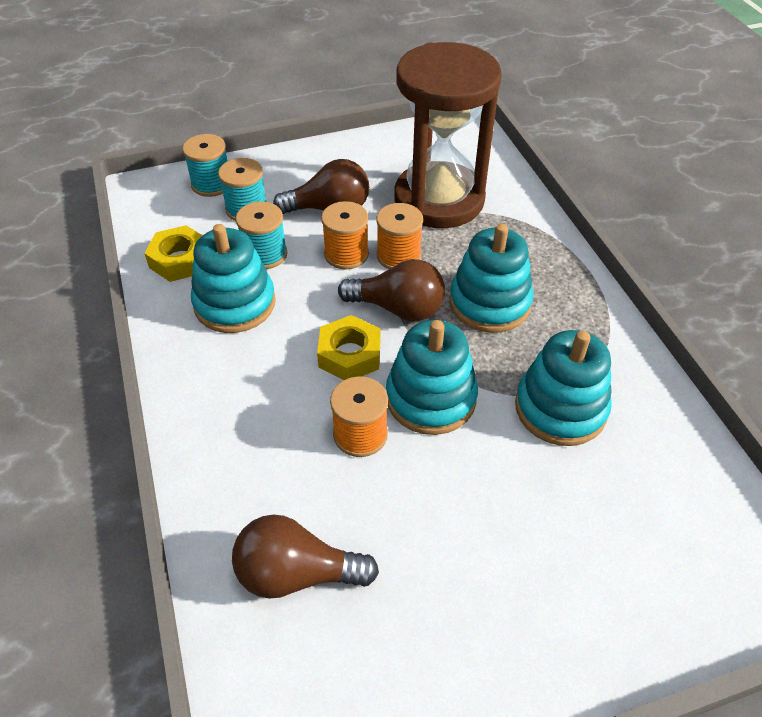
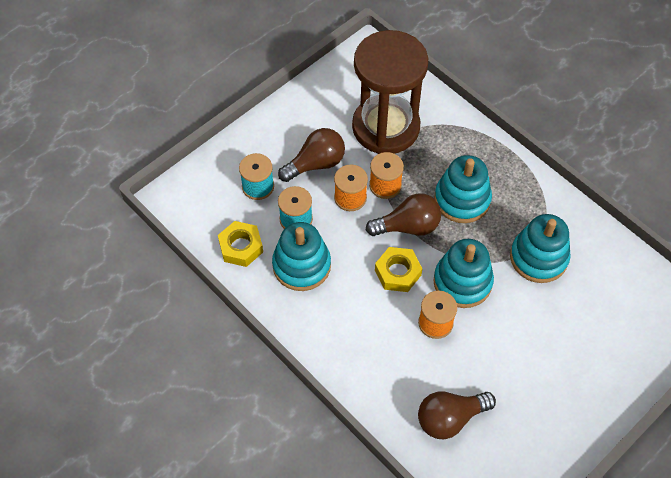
camera: 25 degrees left, 10 degrees up
turquoise spool [182,134,227,197] -> none

